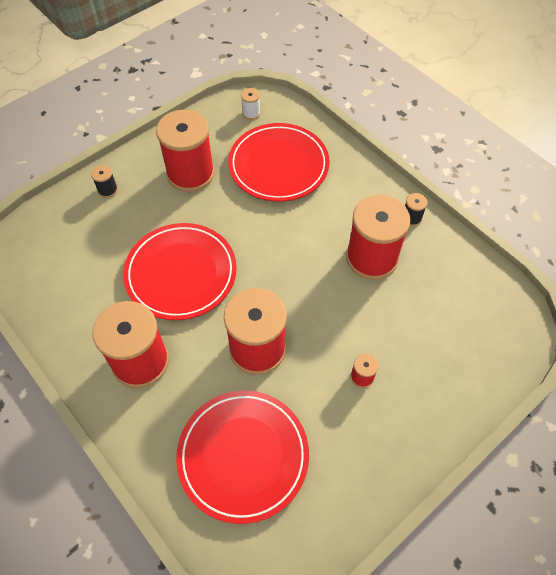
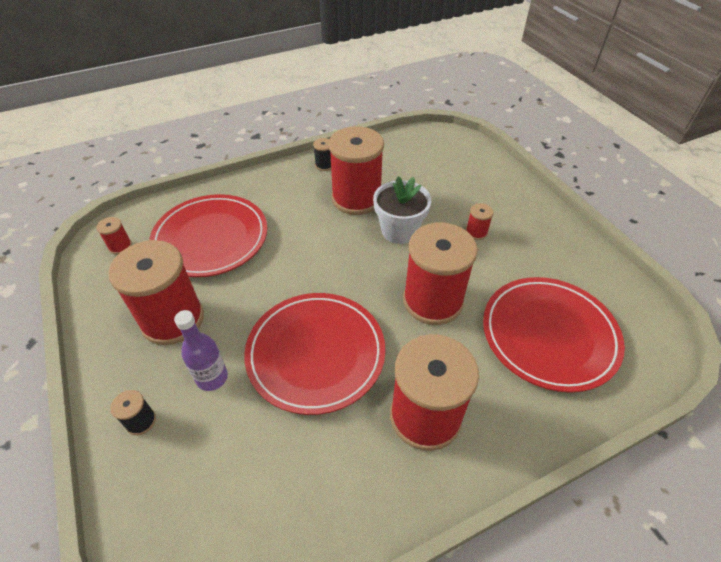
camera: 75 degrees left, 10 degrees down
white spool [241,88,260,120] -> red spool [96,217,132,255]
none -> purple bottle [174,310,228,391]
none -> white flower pot [373,176,431,244]

